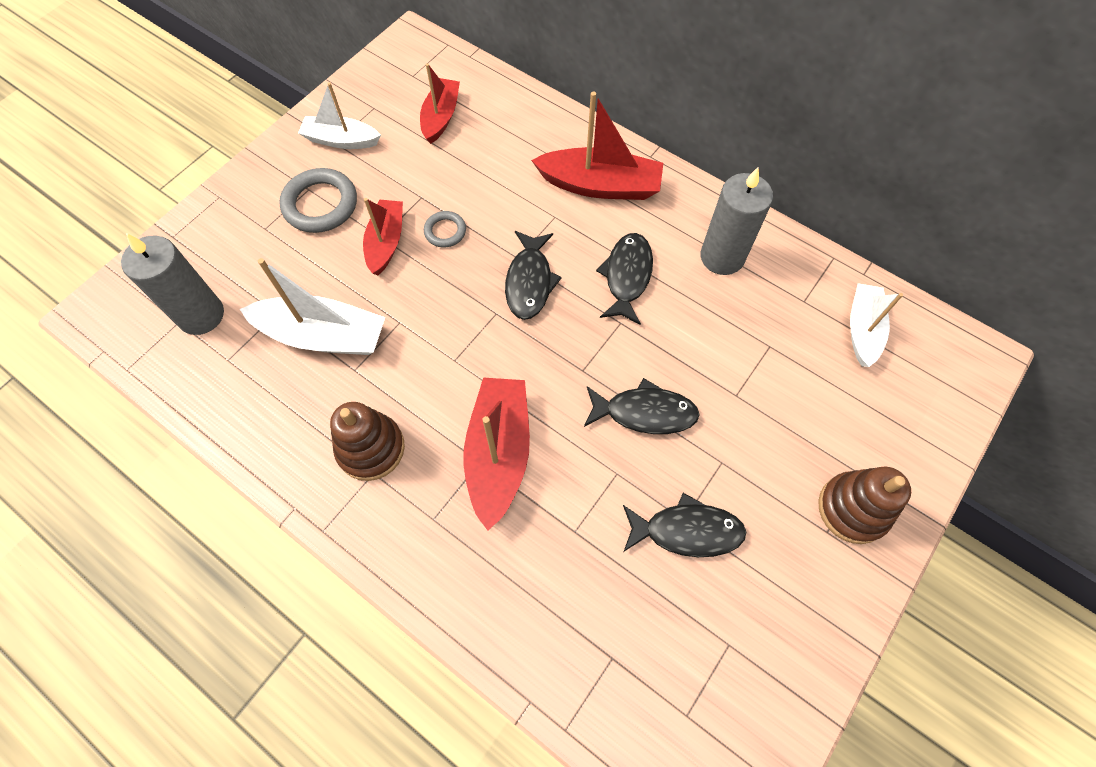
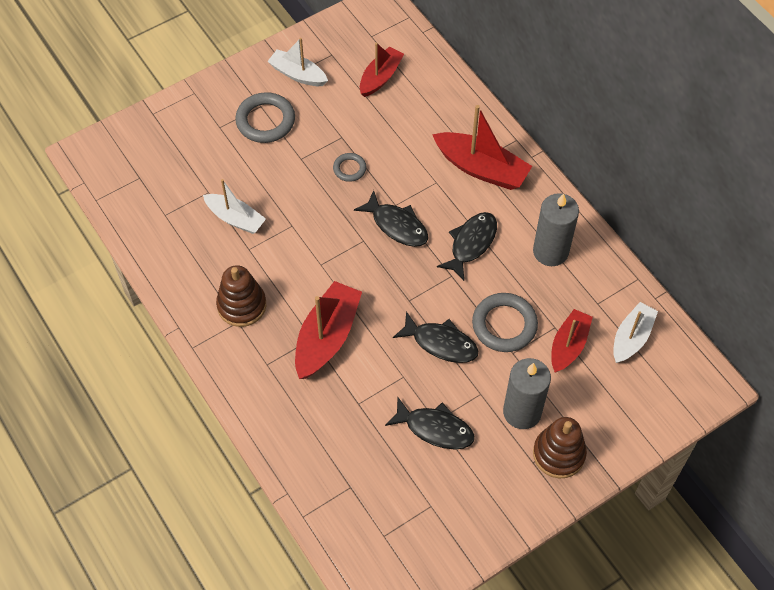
camera: 20 degrees right, 5 degrees down
grey candle [121,233,224,335] -> grey candle moved to [503,358,551,429]
white boat [240,258,385,355] -> white boat [203,179,266,234], size x0.65
red boat [363,198,403,275] -> red boat moved to [551,309,593,372]
black fish [505,231,562,320] -> black fish turned 75 degrees counterclockwise [354,190,428,247]
none -> grey ring [472,293,538,352]

